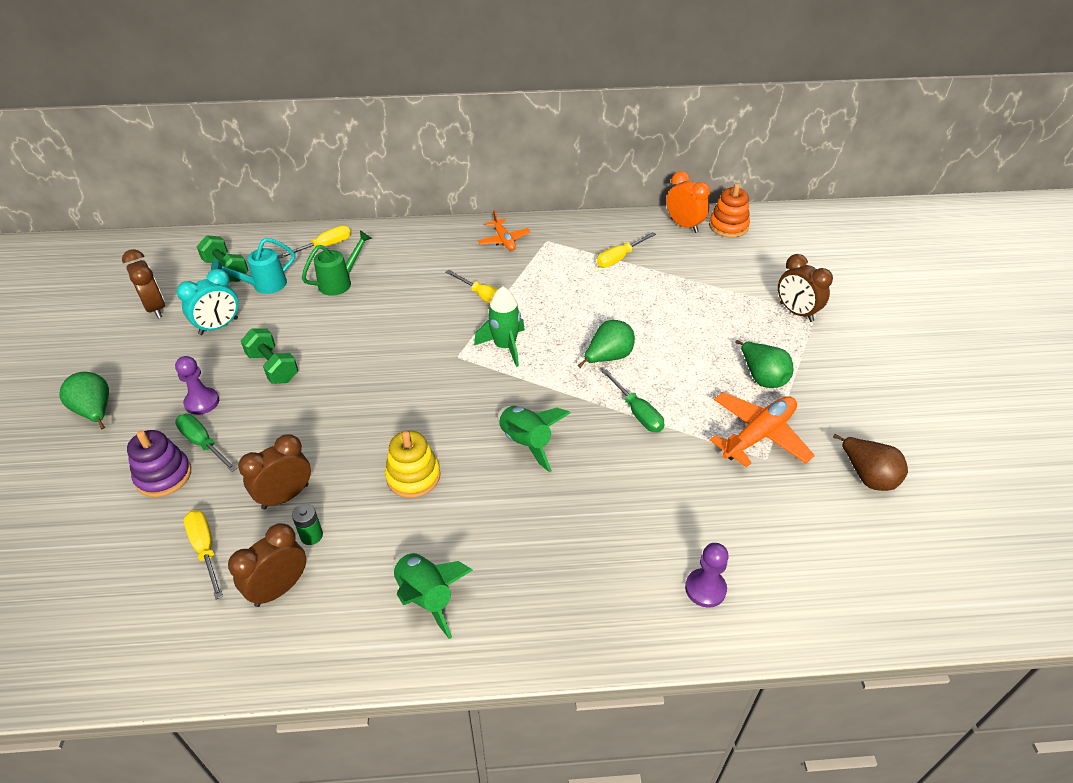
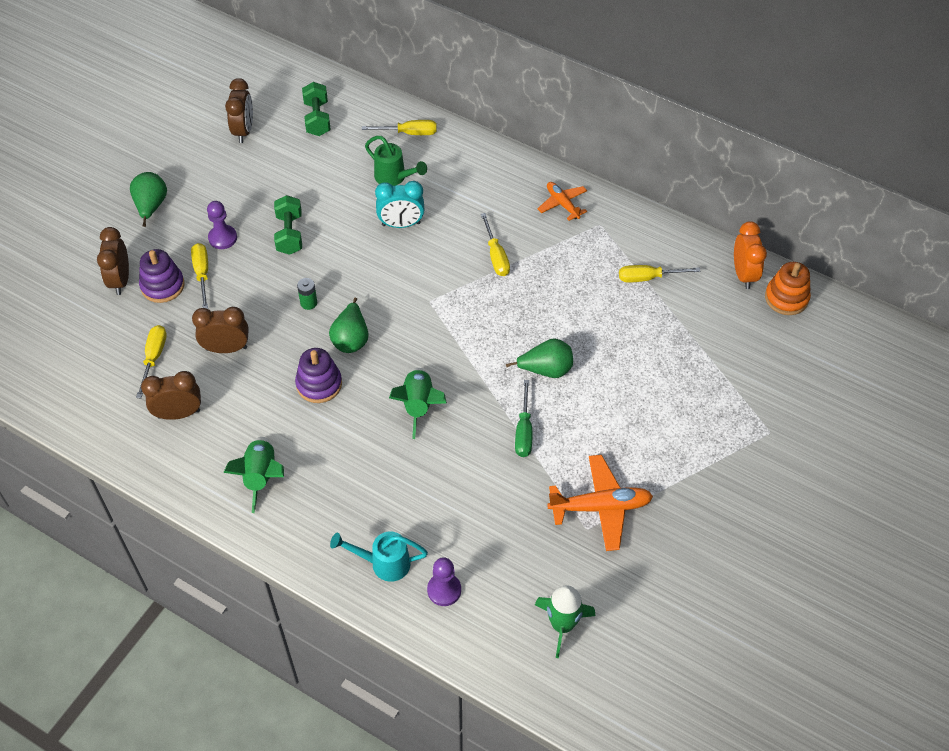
camera: 35 degrees right, 10 degrees up
green screwdriver [175,414,237,472] -> yellow screwdriver [191,243,208,309]
turquoise clock [177,269,239,335] -> turquoise clock moved to [375,181,425,228]
turquoise watering can [211,238,295,294] -> turquoise watering can moved to [330,531,428,582]
green battery [292,504,323,545] -> green battery moved to [297,278,317,310]
green watering can [302,231,372,296] -> green watering can turned 45 degrees clockwise [365,136,427,186]
yellow stacking toy [385,431,440,498] -> purple stacking toy [295,348,342,403]
green rocket [474,286,525,367] -> green rocket moved to [535,585,595,658]
orange plane [478,210,530,251] -> orange plane turned 135 degrees clockwise [538,182,587,221]
green pear [736,340,793,388] -> green pear moved to [329,298,369,353]
brown clock [778,254,833,322] -> brown clock moved to [97,227,129,295]
brown pear [833,434,908,491] -> none

